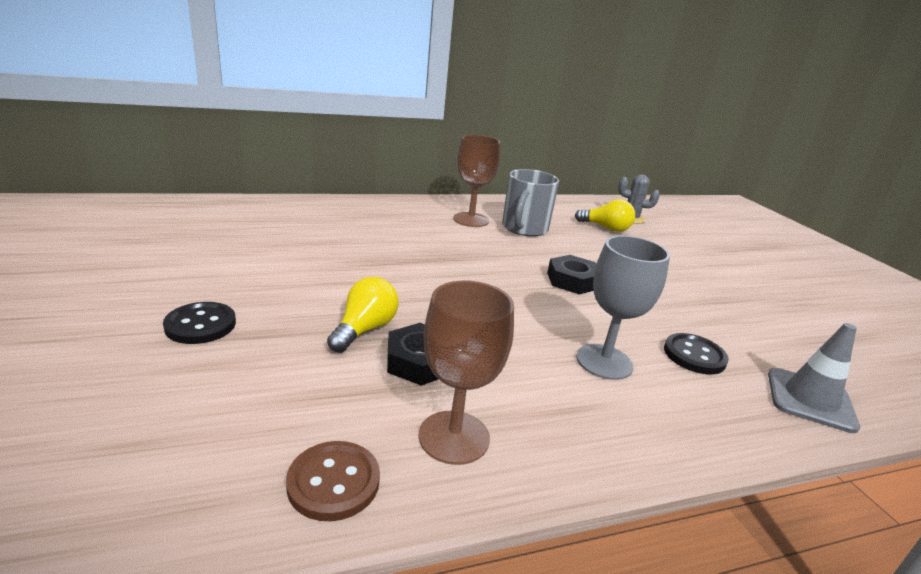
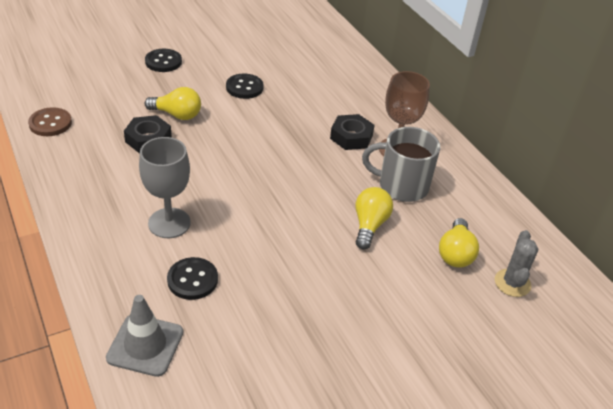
camera: 80 degrees right, 15 degrees up
brown goblet [419,281,514,465] -> none
black nut [547,255,596,294] -> black nut moved to [330,114,374,150]
none -> black button [226,74,263,99]
none -> yellow light bulb [355,187,393,249]

